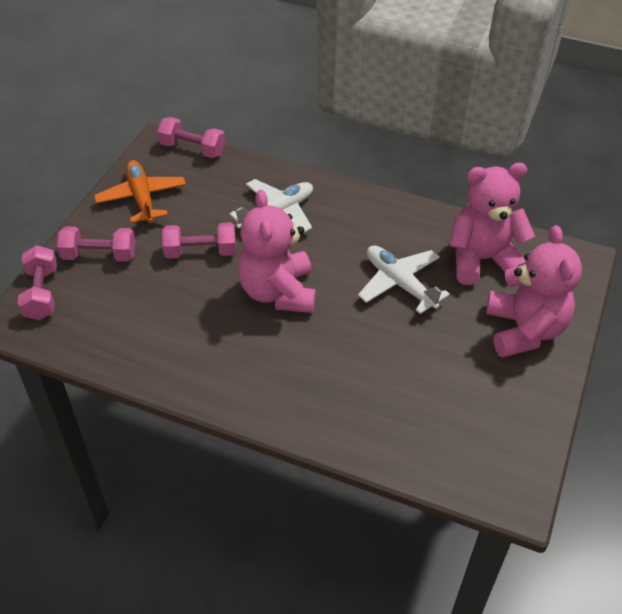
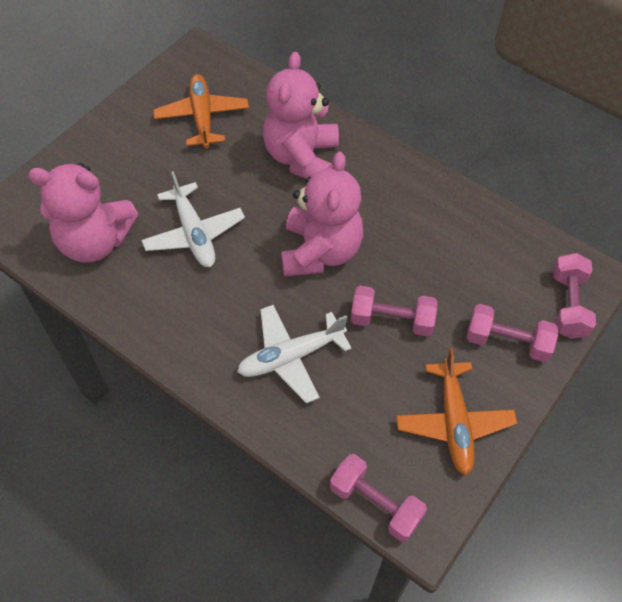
camera: 165 degrees left, 10 degrees up
pink teddy bear [486,225,582,357] -> pink teddy bear moved to [263,52,339,179]
none -> orange plane [153,74,249,148]

